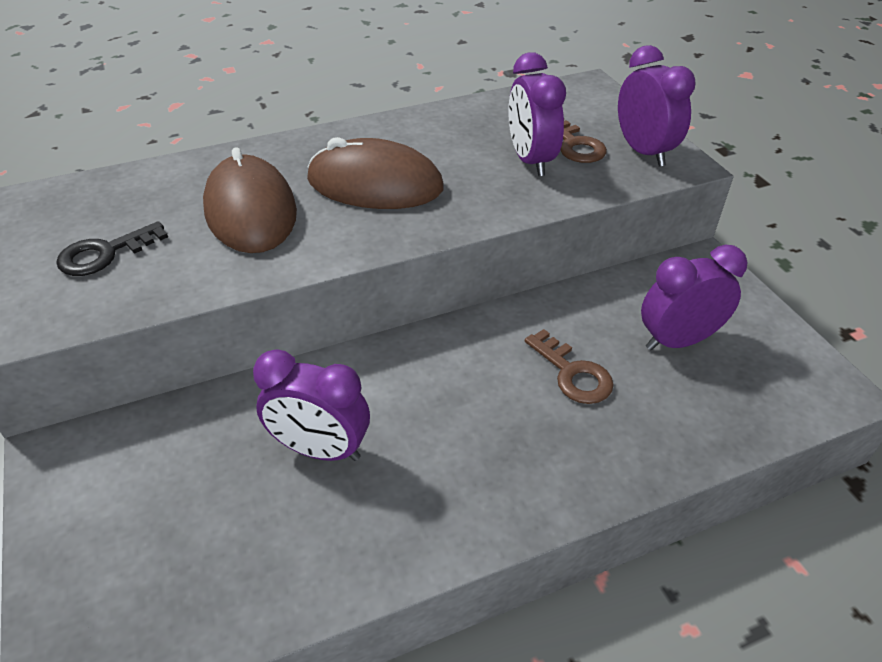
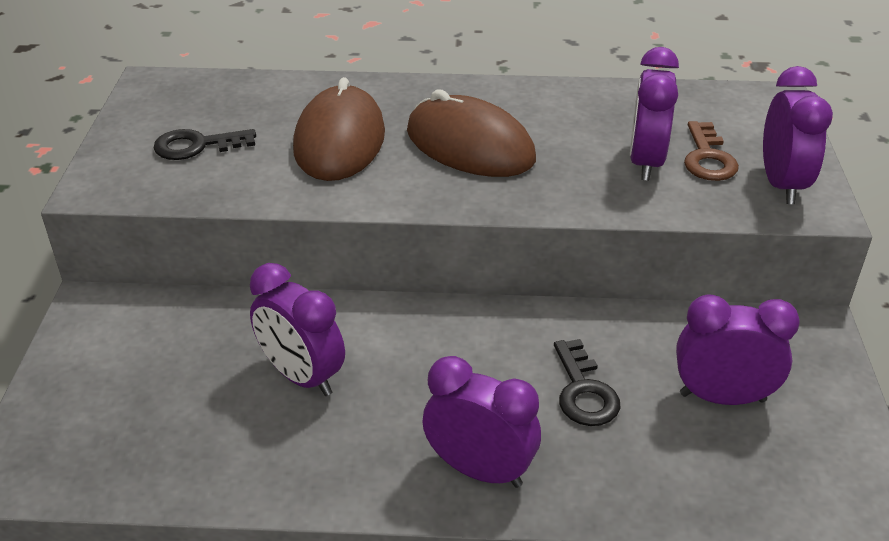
camera: 25 degrees right, 5 degrees down
brown key [525,329,614,404] -> black key [554,339,620,426]
none -> purple clock [422,356,541,488]

